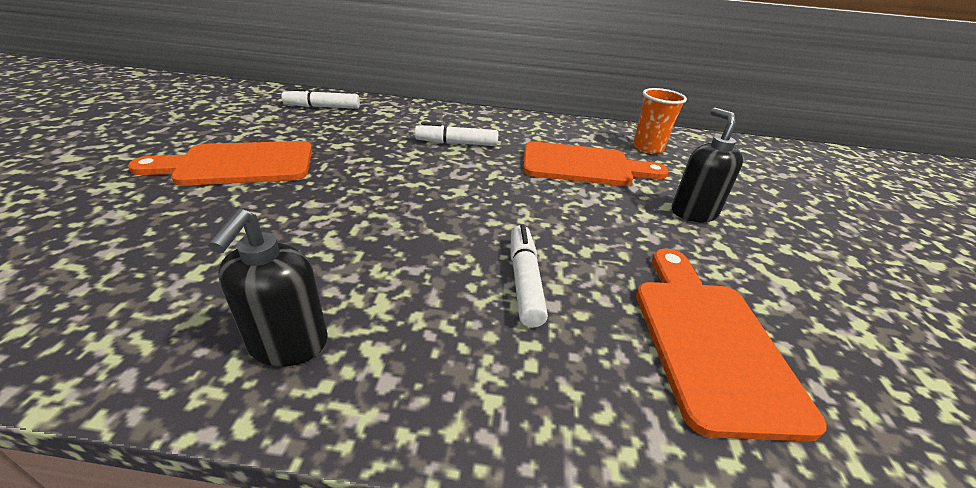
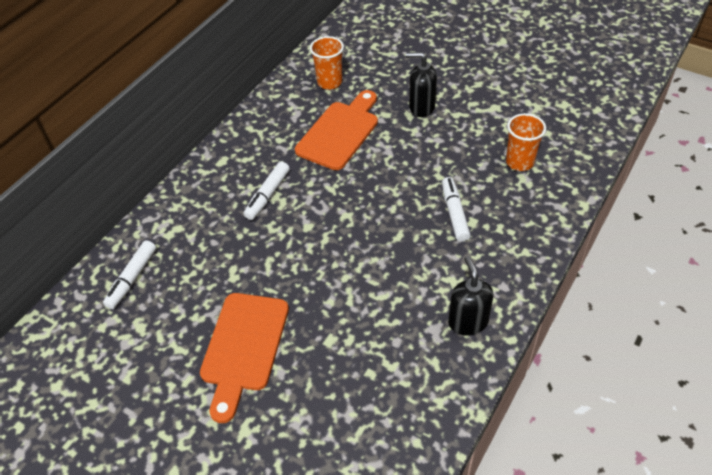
camera: 60 degrees left, 15 degrees up
black soap dispenser [208,209,327,367] -> black soap dispenser turned 135 degrees counterclockwise [448,256,493,335]
white marker [511,225,548,328] -> white marker turned 60 degrees clockwise [442,177,471,242]
orange cutting board [636,249,827,442] -> orange cup [506,113,546,171]

